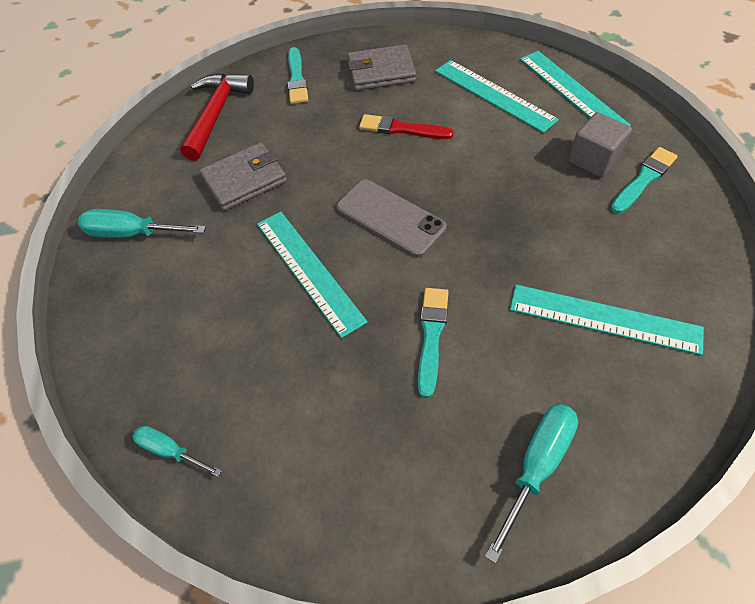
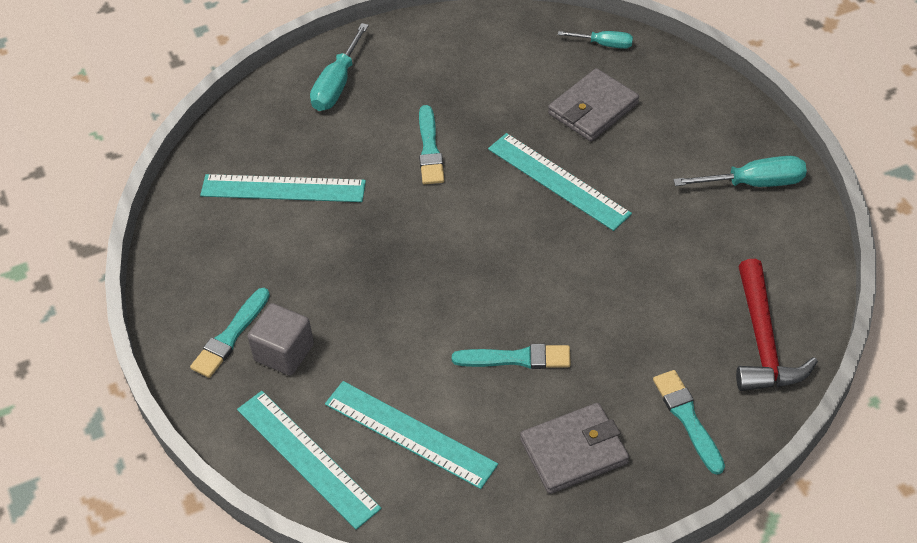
camera: 165 degrees right, 5 degrees down
grey wallet [199,142,287,211] -> grey wallet moved to [548,68,639,141]
grey phone [336,179,447,257] -> none
red brush [359,114,454,139] -> turquoise brush [452,344,571,369]

